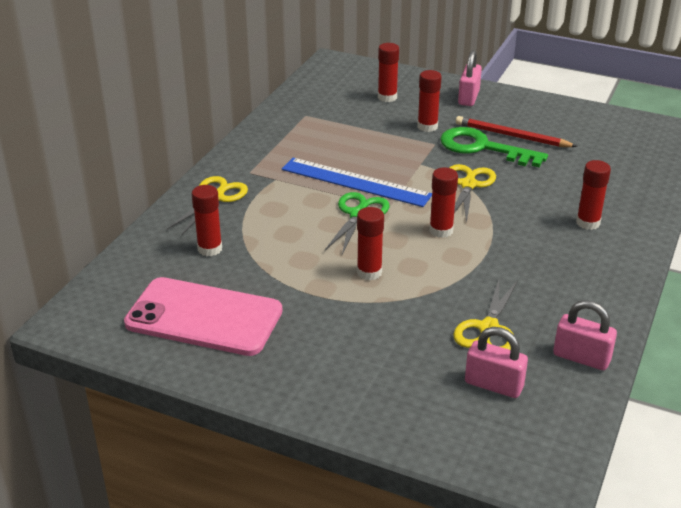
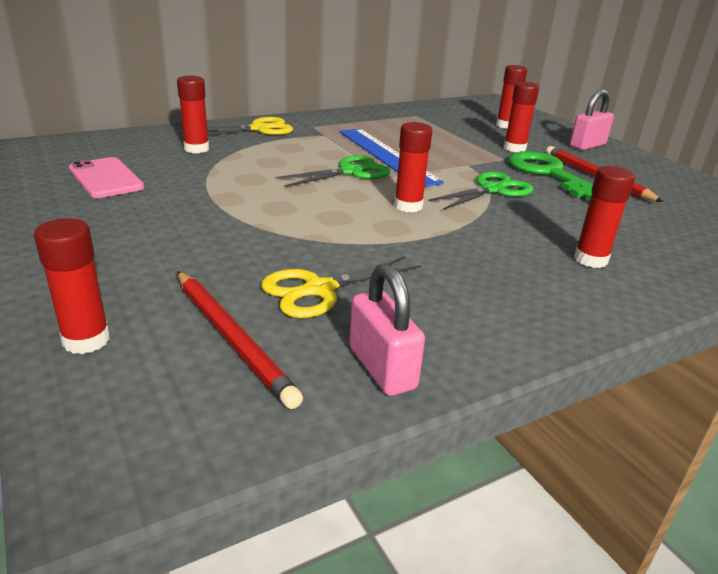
camera: 35 degrees right, 5 degrees down
pink phone [124,277,283,356] -> pink phone [69,157,144,198], size x0.59
red glue stick [357,207,384,280] -> red glue stick moved to [34,218,110,354]
yellow scissors [449,164,496,223] -> green scissors [428,171,533,210]
pink padlock [465,327,528,398] -> red pencil [177,271,303,409]

